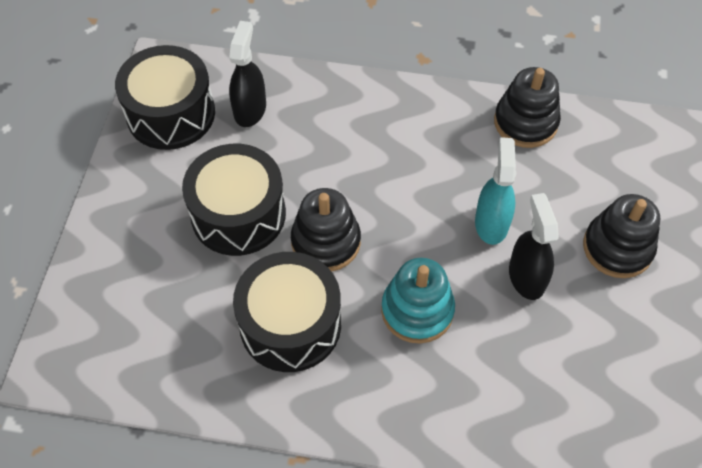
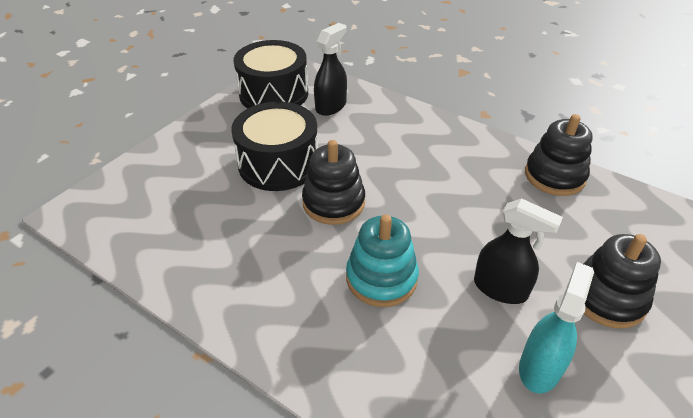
camera: 25 degrees right, 15 degrees down
black drum [233,252,341,372] -> none
turquoise spray bottle [475,137,516,245] -> turquoise spray bottle moved to [519,262,594,393]
black spray bottle [509,193,559,300] -> black spray bottle turned 105 degrees clockwise [474,198,563,304]

